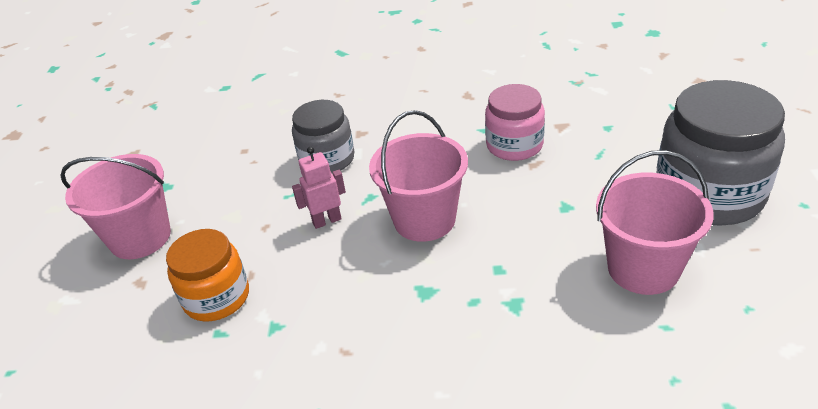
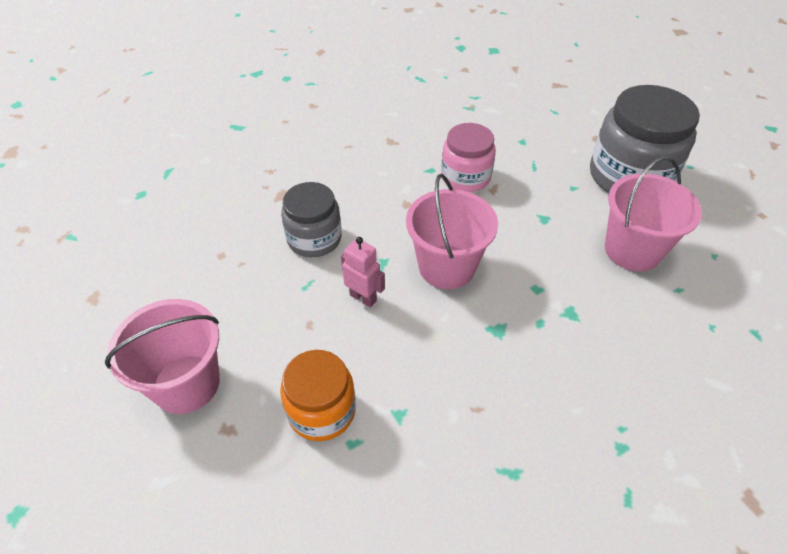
camera: 35 degrees left, 10 degrees up
pink robot [292,147,346,229] -> pink robot turned 90 degrees clockwise [341,237,385,307]

